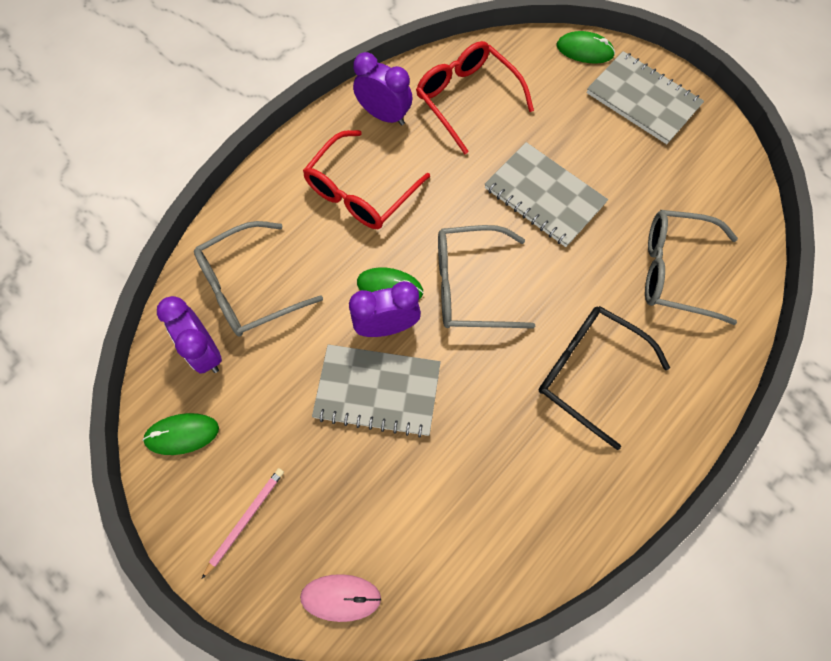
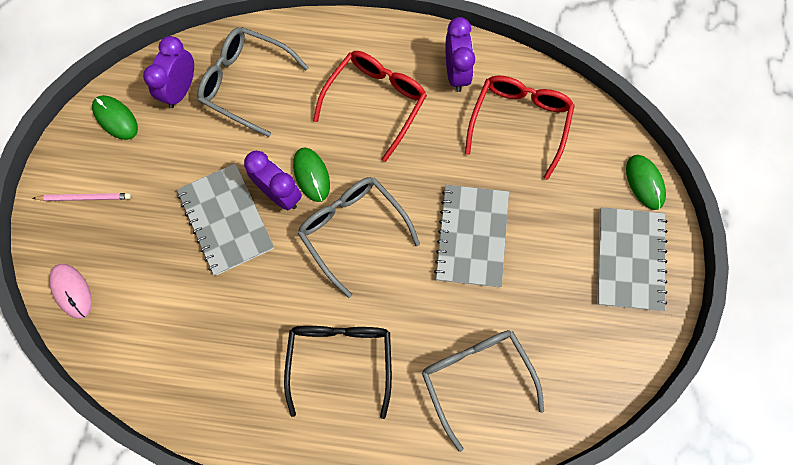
camera: 55 degrees right, 5 degrees up
red glasses [303,130,430,229] -> red glasses turned 120 degrees clockwise [313,51,427,162]

